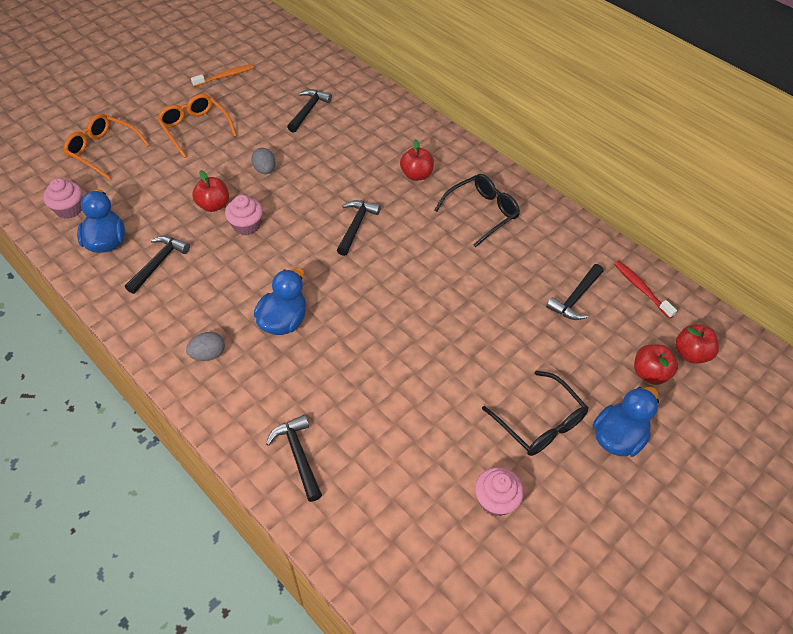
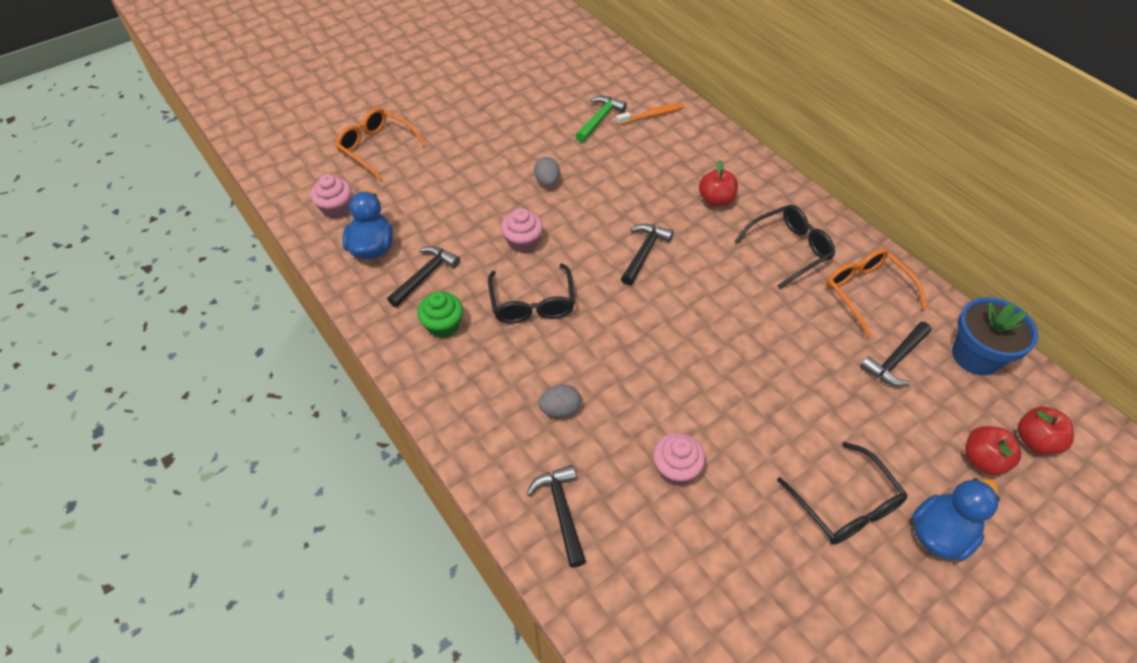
camera: 10 degrees right, 0 degrees up
orange glasses [157,94,237,158] -> orange glasses moved to [826,249,927,337]
grey egg [186,332,225,361] -> grey egg moved to [538,384,581,417]
orange toothbrush [191,64,254,87] -> orange toothbrush moved to [616,103,684,126]
red apple [192,170,229,212] -> none
blue duck [254,268,306,335] -> none
black hammer [287,89,332,133] -> green hammer [575,96,627,142]
pink cupcake [475,467,524,516] -> pink cupcake moved to [653,433,705,485]
red toothbrush [614,261,677,319] -> blue flower pot [952,297,1038,375]
none -> green cupcake [417,292,463,338]
none -> black glasses [488,264,575,324]

